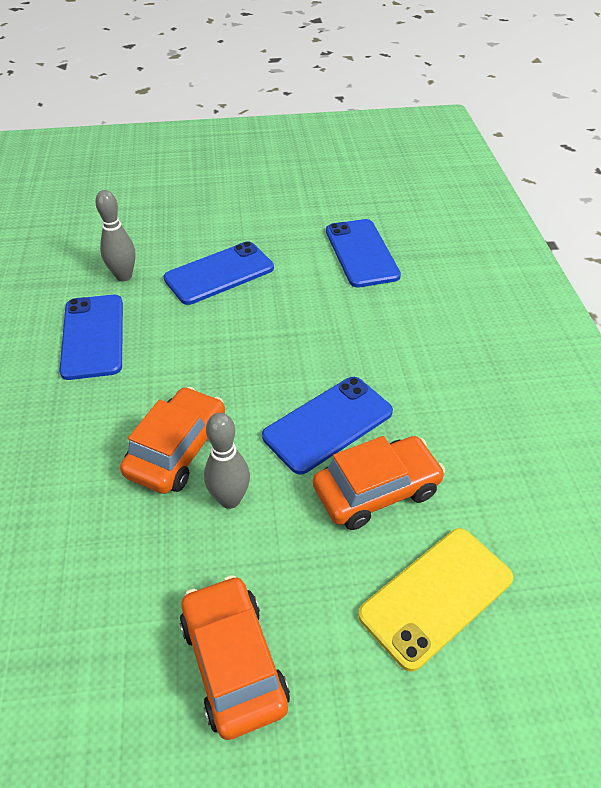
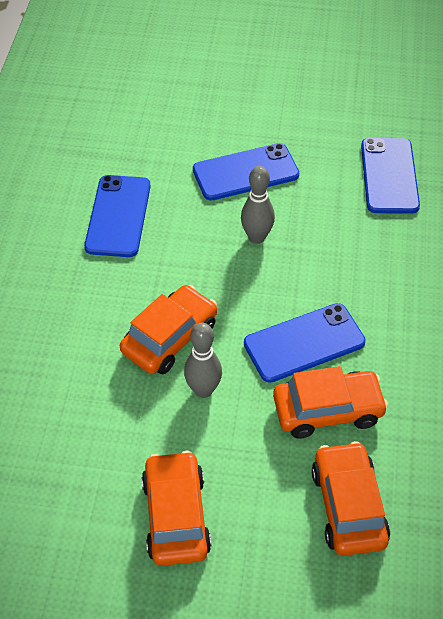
camera: 15 degrees right, 5 degrees up
grey bowling pin [95,190,135,281] -> grey bowling pin moved to [241,166,275,244]
yellow phone [358,528,513,672] -> orange car [312,441,390,556]

